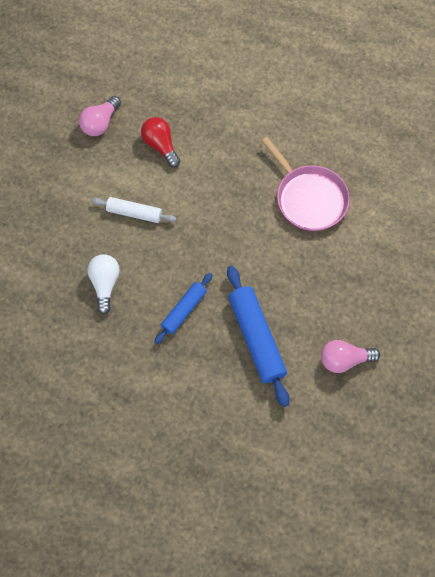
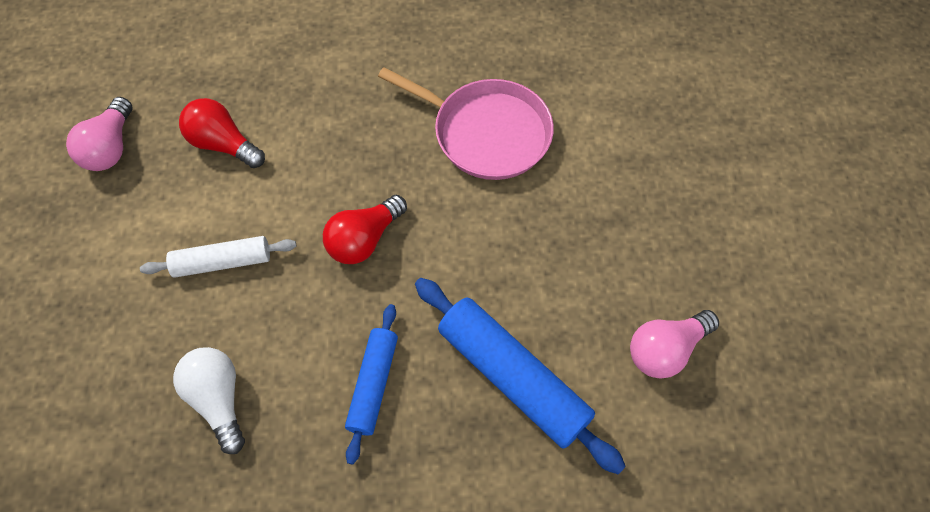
camera: 25 degrees left, 5 degrees down
none -> red light bulb [323,195,407,264]

